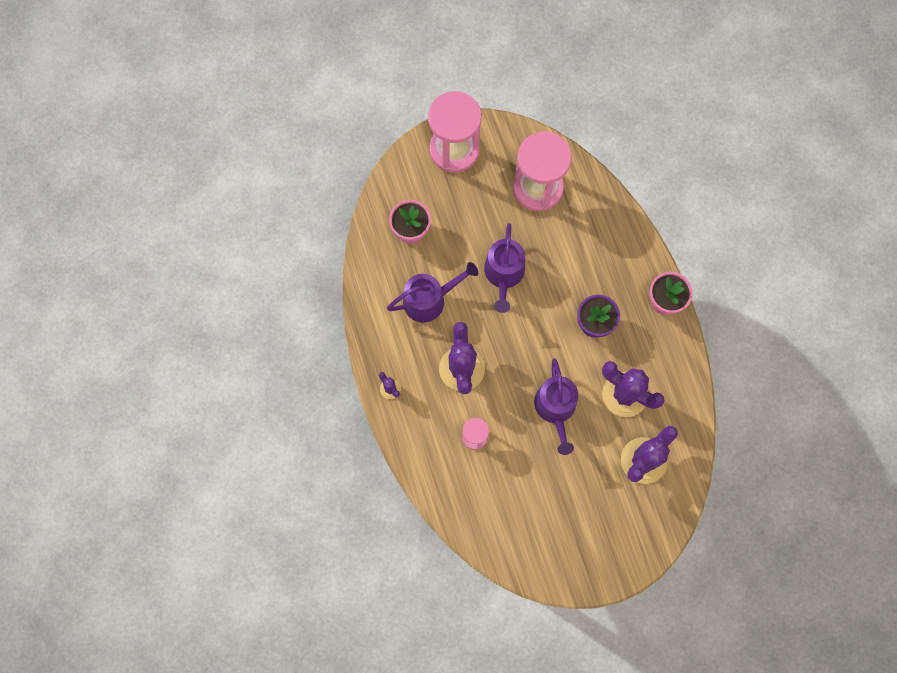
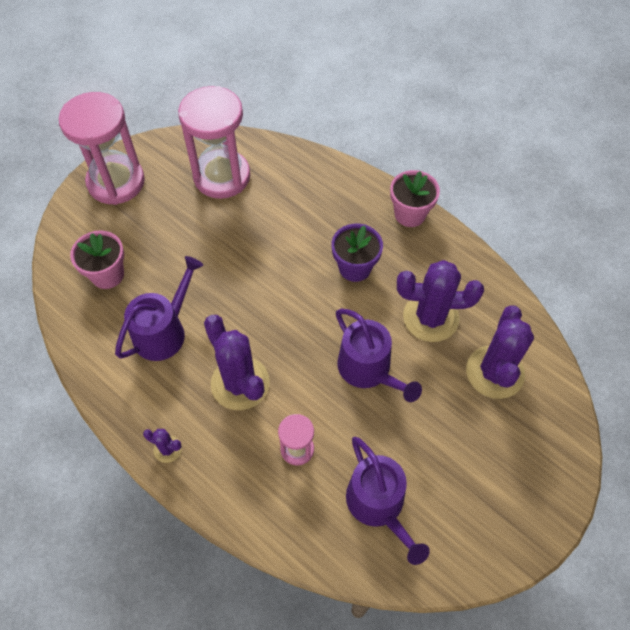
camera: 30 degrees left, 15 degrees down
purple watering can [484,223,525,313] -> purple watering can moved to [346,437,430,565]

